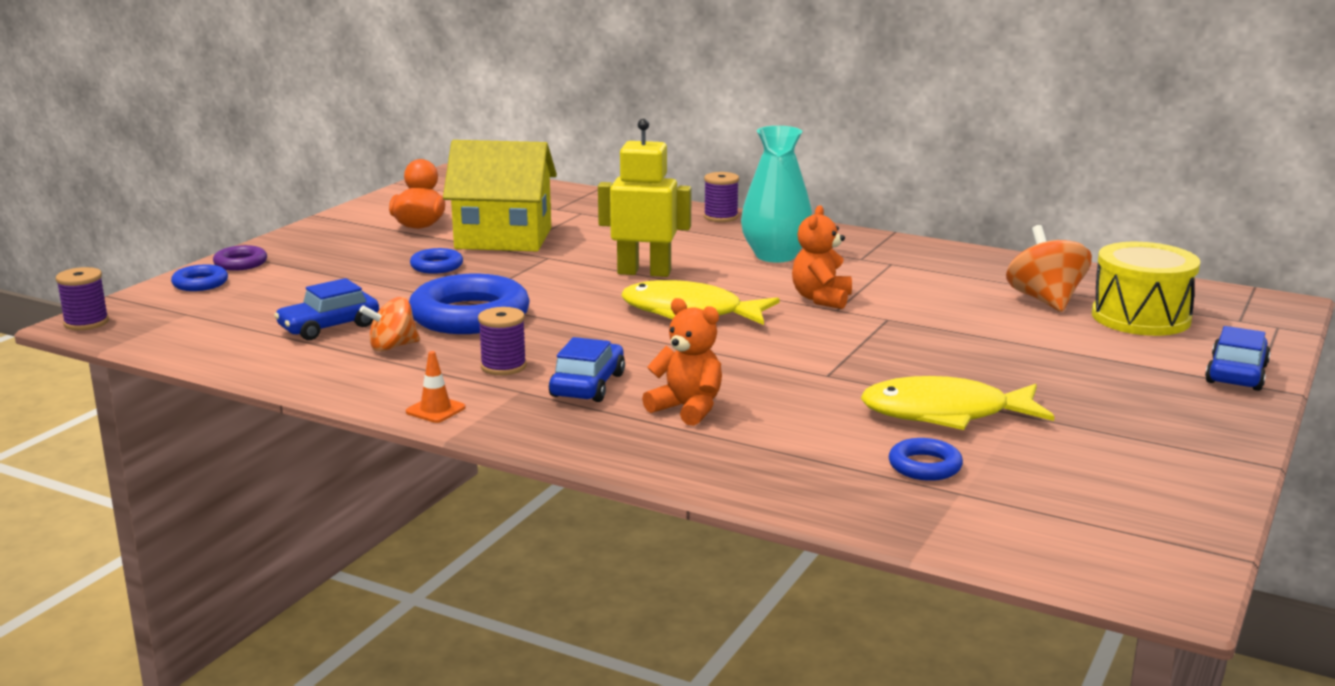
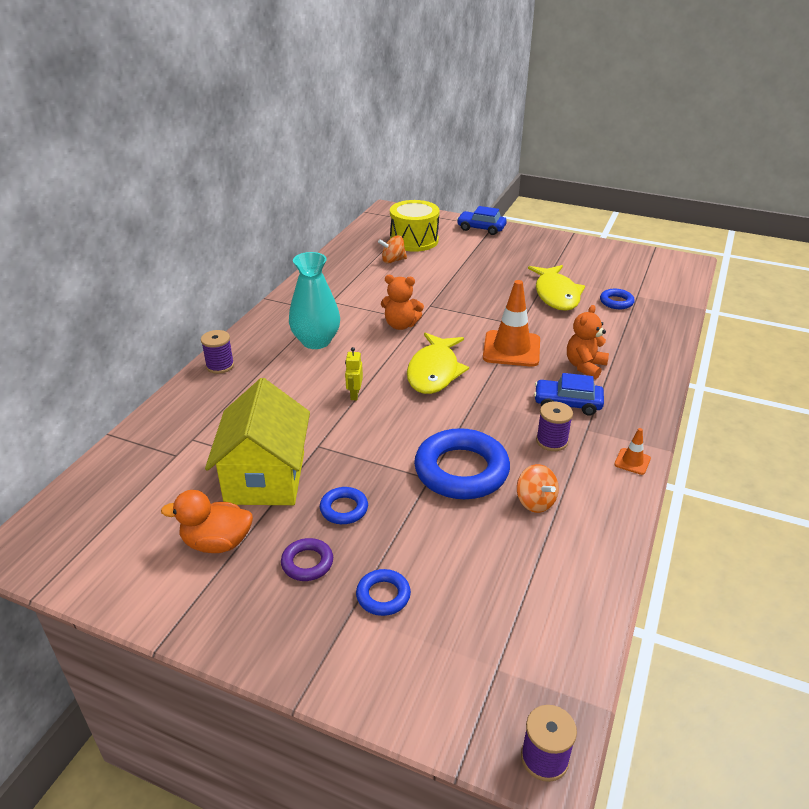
camera: 95 degrees left, 15 degrees up
blue ring [171,264,228,291] -> blue ring moved to [356,569,411,616]
purple ring [213,245,267,271] -> purple ring moved to [281,538,333,581]
blue car [274,278,379,340] -> none
yellow robot [598,119,692,277] -> yellow robot [345,347,363,400], size x0.48
orange spinning top [1006,225,1092,312] -> orange spinning top [378,235,407,264], size x0.66
none -> orange traffic cone [483,280,540,367]

